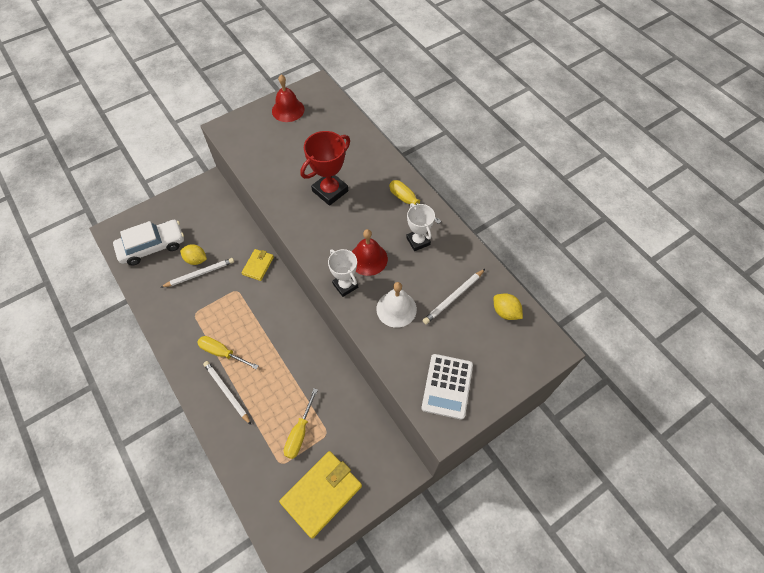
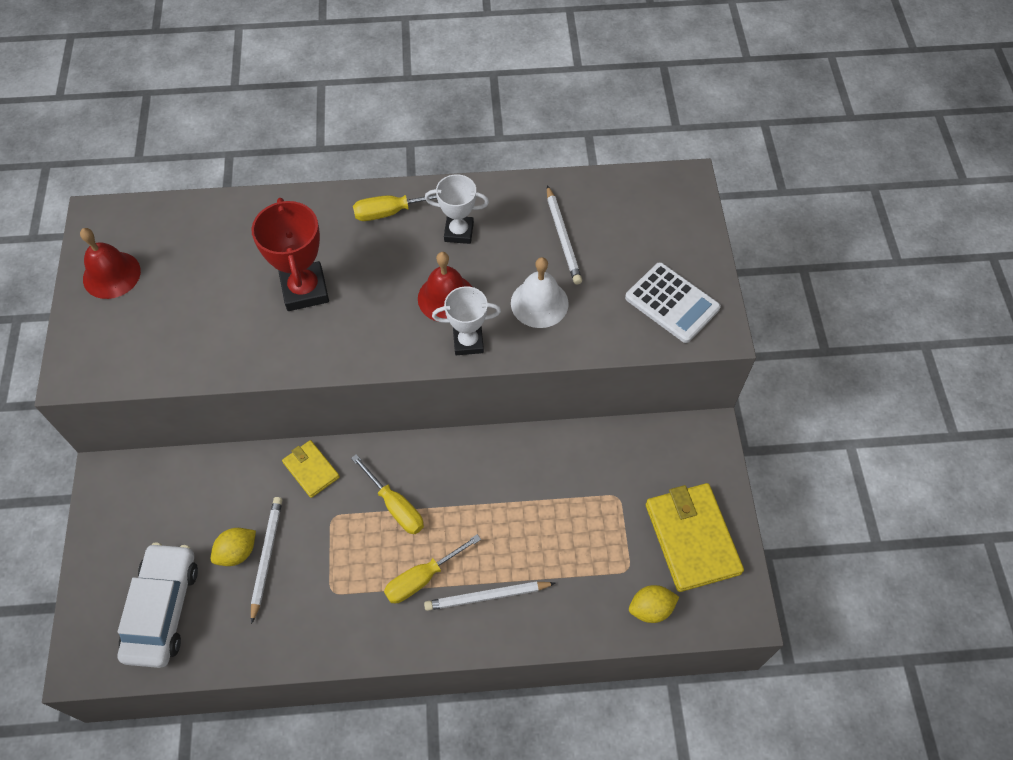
camera: 60 degrees left, 0 degrees up
yellow screwdriver [284,388,318,459] -> yellow screwdriver moved to [351,454,424,534]
yellow lemon [494,293,523,320] -> yellow lemon moved to [629,585,679,623]

